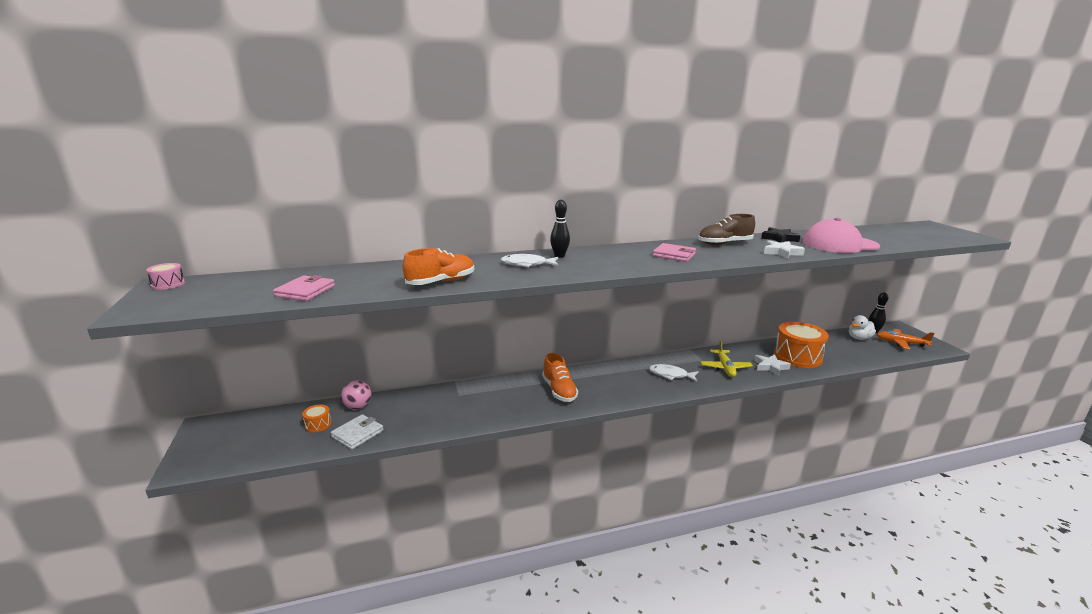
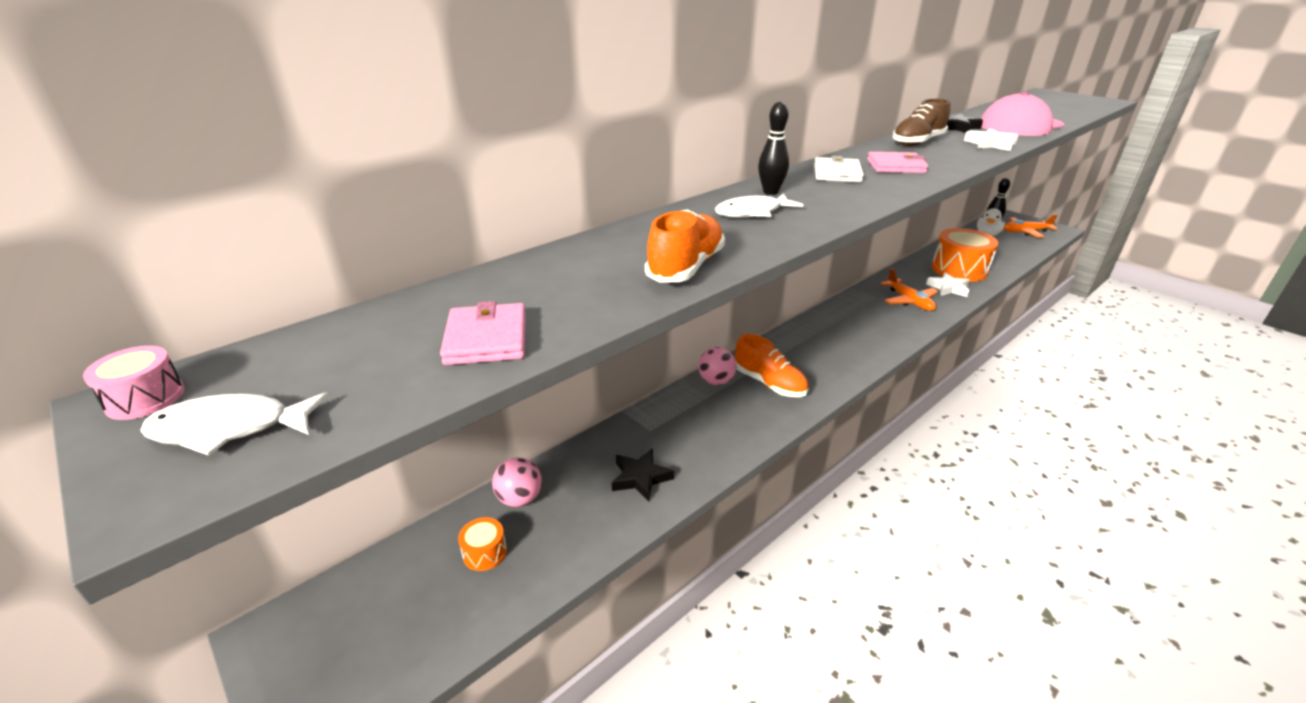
camera: 25 degrees left, 10 degrees up
white wallet [331,414,384,449] -> white wallet moved to [814,156,864,183]
white fish [649,364,699,382] -> white fish moved to [140,392,329,456]
yellow plane [700,340,753,377] -> orange plane [880,268,938,311]
none -> black star [612,448,674,501]
none -> pink ball [698,347,736,385]

